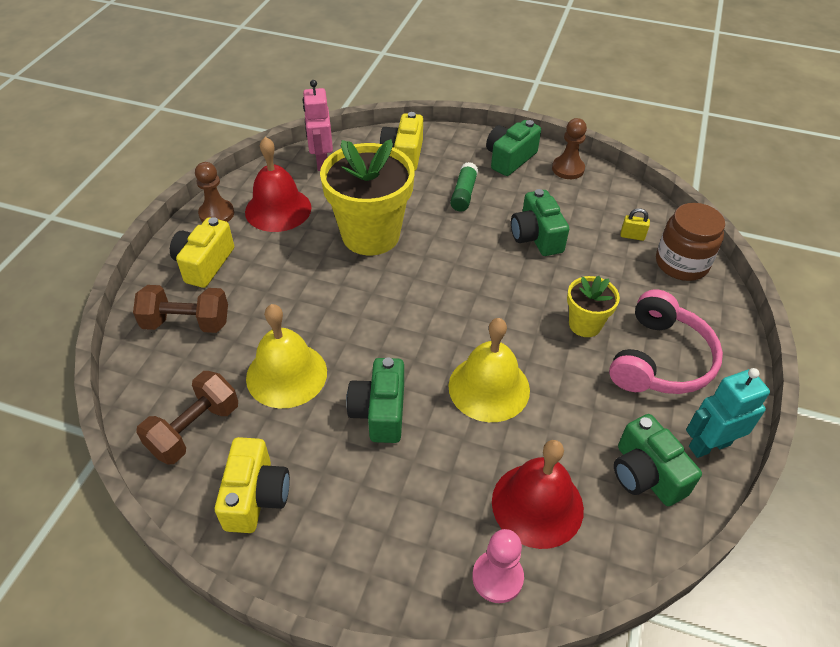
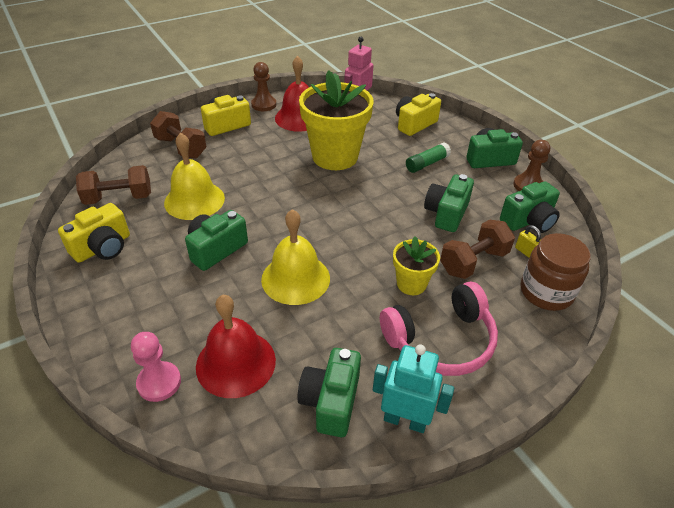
camera: 40 degrees right, 5 degrees down
none -> brown dumbbell [440,220,515,279]
none -> green camera [500,181,560,233]

